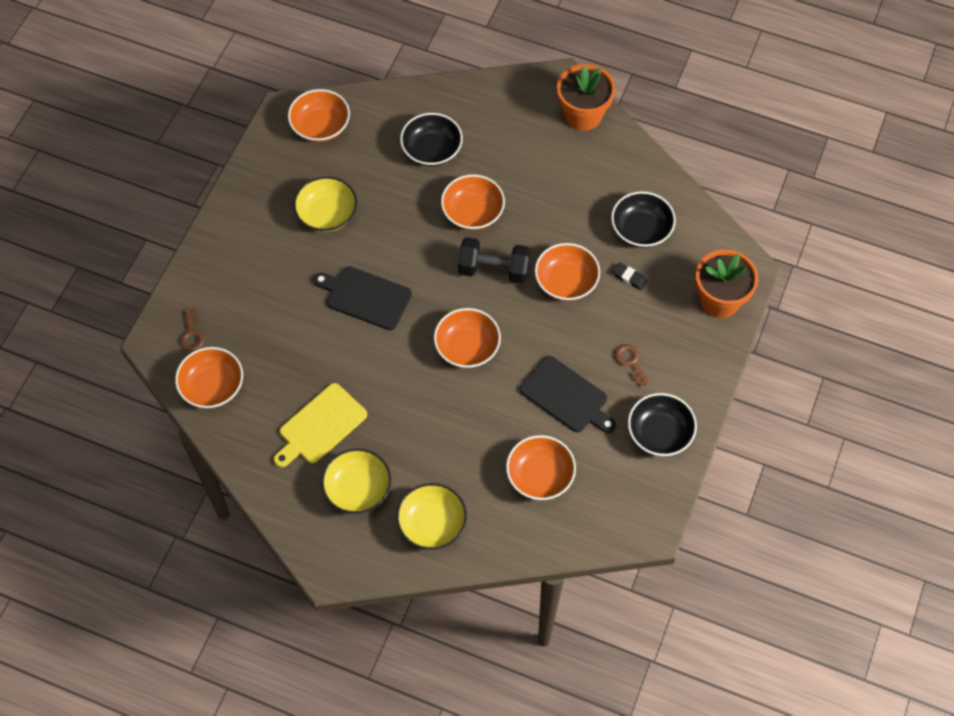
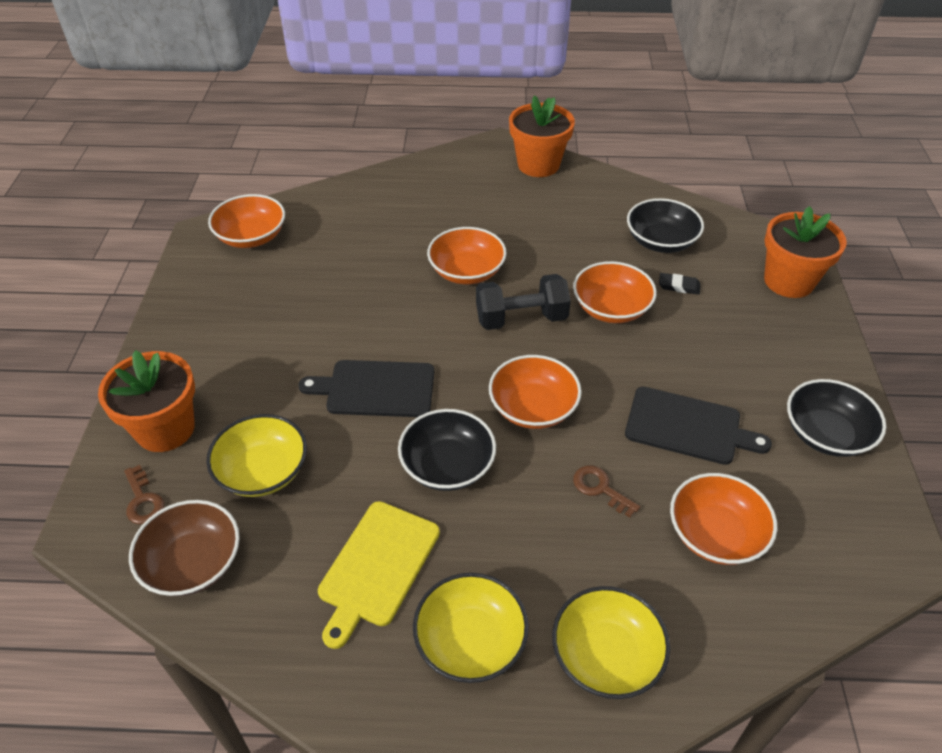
camera: 20 degrees left, 15 degrees down
orange bowl [175,347,243,408] -> brown bowl [129,500,240,596]
yellow bowl [293,176,357,232] -> yellow bowl moved to [206,414,307,497]
black bowl [400,113,463,166] -> black bowl moved to [398,409,496,491]
brown key [615,344,650,387] -> brown key moved to [573,465,640,517]
none -> orange flower pot [98,350,195,452]

